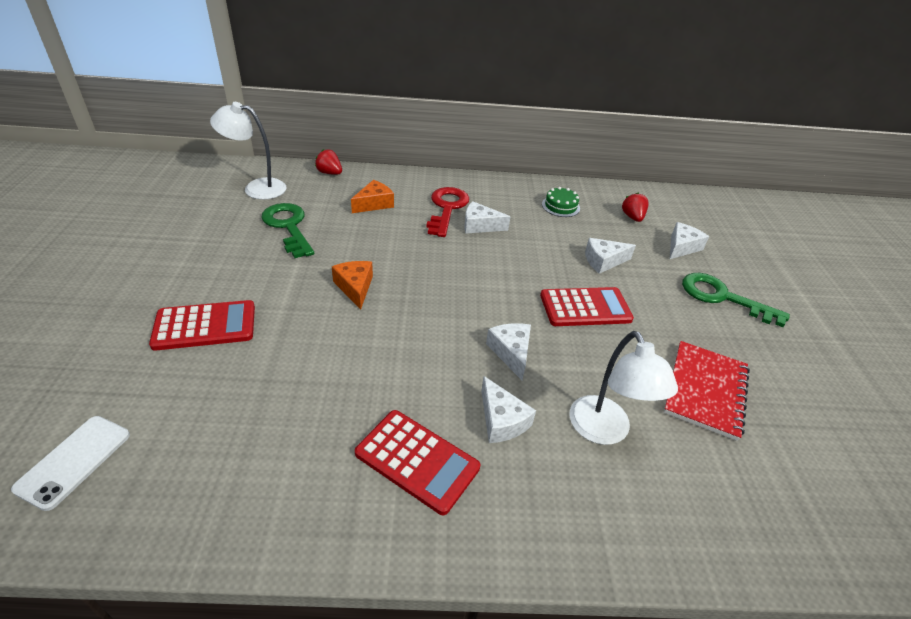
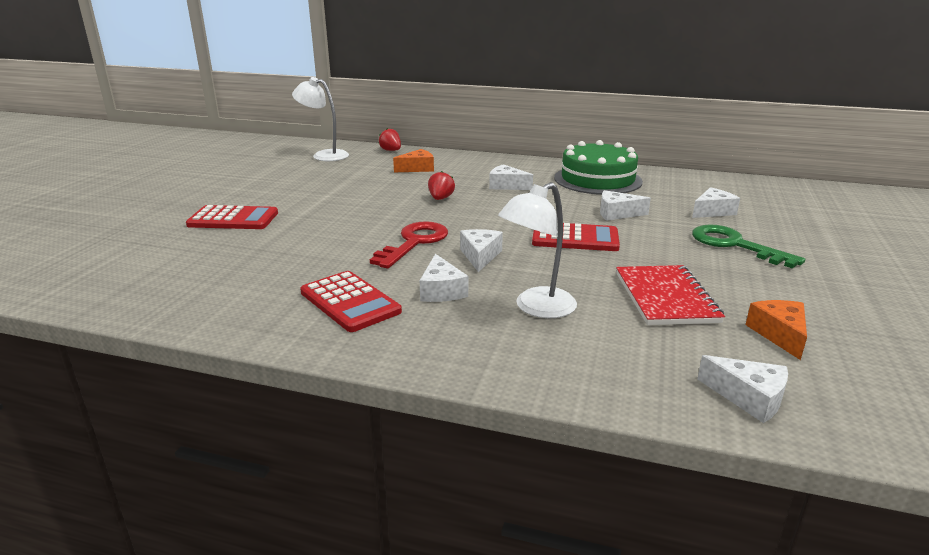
camera: 20 degrees right, 15 degrees down
white phone [11,416,130,511] -> none
green key [262,203,314,258] -> none
orange cheese [332,261,373,310] -> orange cheese moved to [746,300,807,360]
red key [426,187,469,237] -> red key moved to [370,221,448,269]
green cake [542,187,580,217] -> green cake [554,140,643,195], size x2.24
white lamp [570,331,678,445] -> white lamp turned 45 degrees clockwise [498,182,577,318]
red strawberry [622,193,649,222] -> red strawberry moved to [428,171,455,200]
red notebook [664,341,750,441] -> red notebook turned 45 degrees counterclockwise [616,265,725,325]
none -> white cheese [697,355,788,423]

